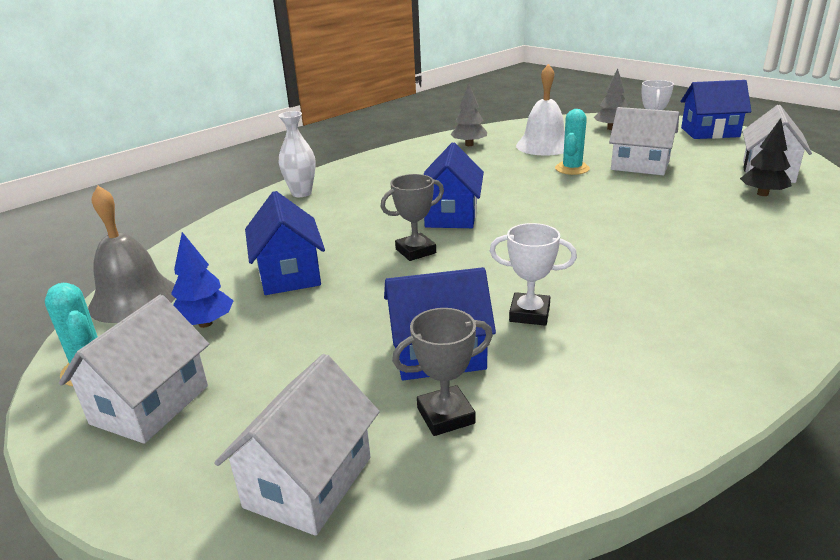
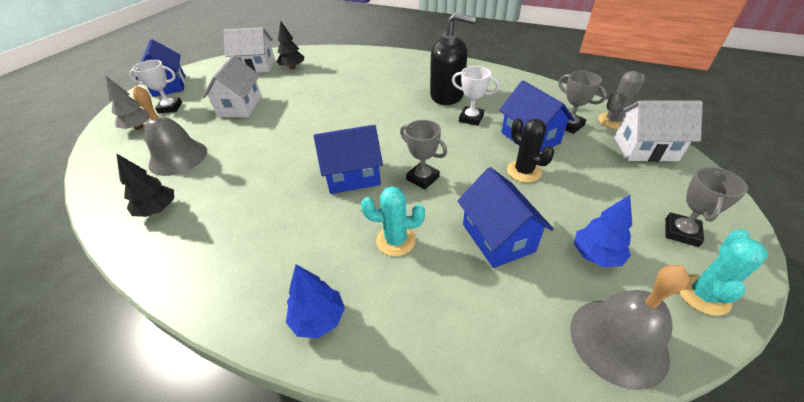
camera: 110 degrees left, 15 degrees up
white house [59,295,209,444] -> grey trophy [666,167,748,247]
blue house [245,191,325,295] -> blue house turned 75 degrees counterclockwise [458,167,553,268]
white vase [278,111,316,197] -> blue tree [286,264,345,338]
grey tree [451,84,487,146] -> black tree [116,153,174,217]
white trophy [490,223,577,326] -> white trophy turned 60 degrees counterclockwise [452,66,499,126]
white bell [516,64,565,156] -> grey bell [133,85,207,176]
turquoise cactus [555,109,590,175] -> turquoise cactus moved to [361,186,425,256]
none -> black soap dispenser [430,13,476,105]
none -> black cactus [507,118,554,182]
none -> grey cactus [598,71,646,129]

